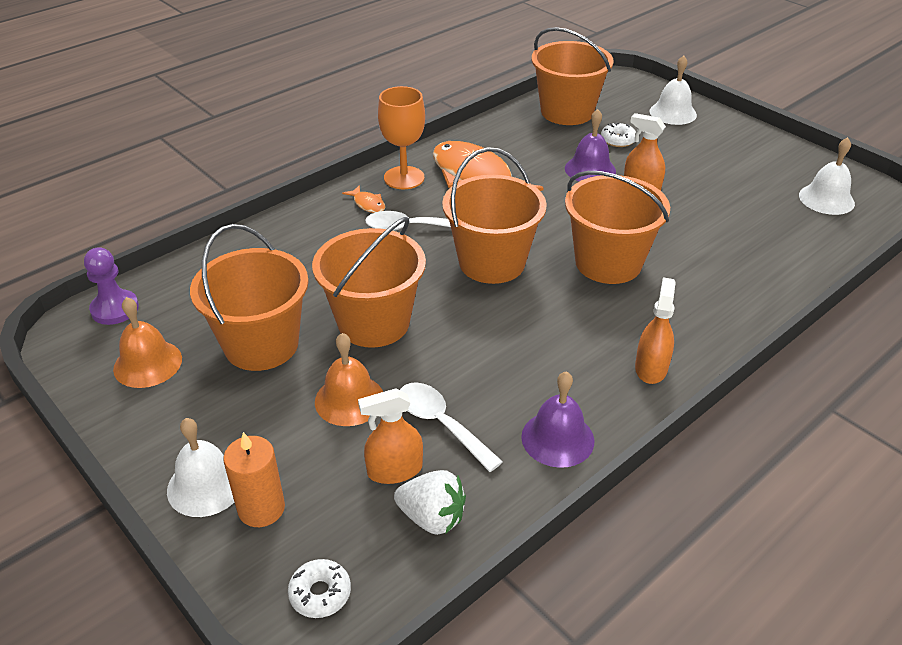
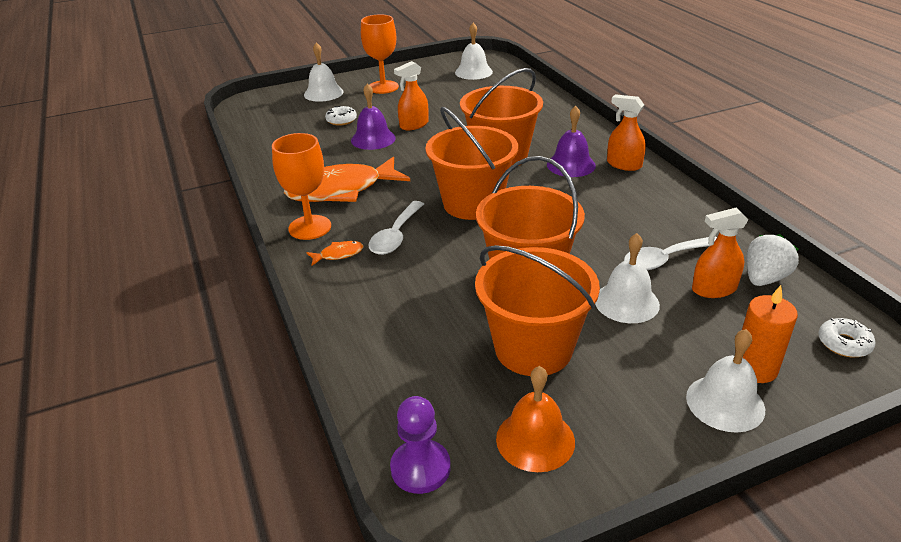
camera: 70 degrees left, 5 degrees down
orange bell [315,333,383,426] -> white bell [595,233,660,323]
orange spray bottle [358,388,423,484] -> orange spray bottle turned 75 degrees clockwise [692,207,749,298]
purple bell [521,371,594,468] -> purple bell moved to [547,106,596,177]
orange bucket [531,27,614,125] -> none
none -> orange goblet [361,14,399,94]

